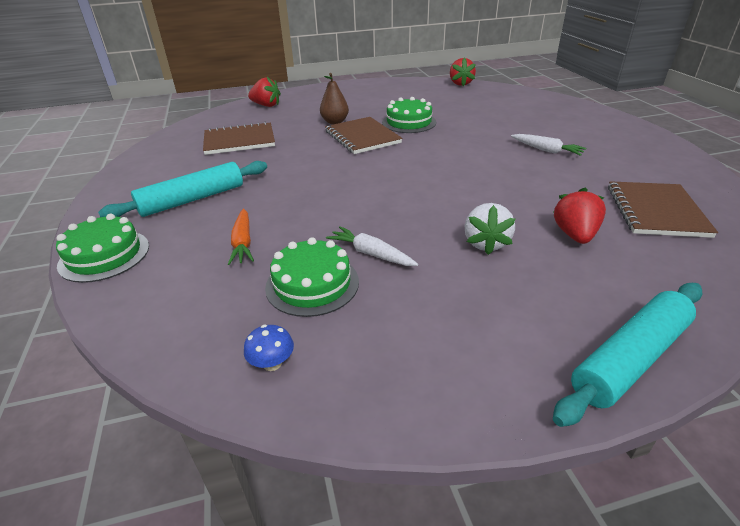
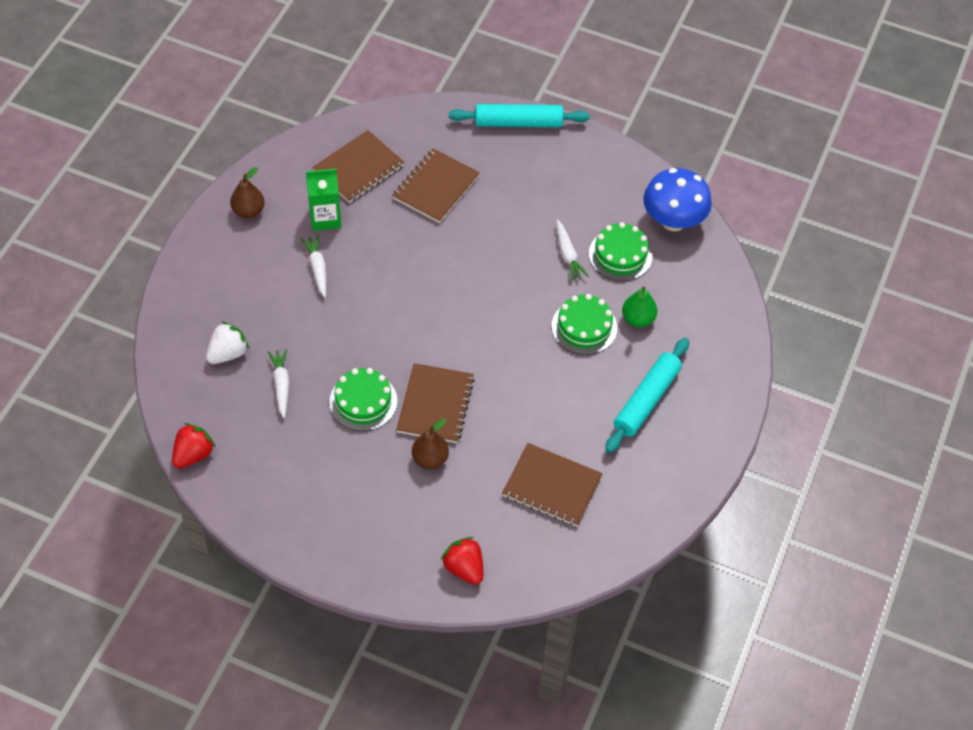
camera: 145 degrees left, 20 degrees up
green cake [56,214,149,283] -> green cake moved to [552,294,617,355]
turquoise rolling pin [98,161,267,217] -> turquoise rolling pin turned 60 degrees counterclockwise [605,338,689,453]
orange carrot [228,208,254,265] -> green pear [622,286,657,327]
blue mushroom [244,325,294,371] -> blue mushroom [643,168,712,231], size x2.50
white strawberry [465,203,516,255] -> white strawberry moved to [206,321,249,364]
red strawberry [553,187,606,244] -> brown notebook [392,148,480,223]
none -> brown pear [230,167,264,218]
none -> white carrot [268,349,290,418]
none -> green carton [306,169,341,231]

